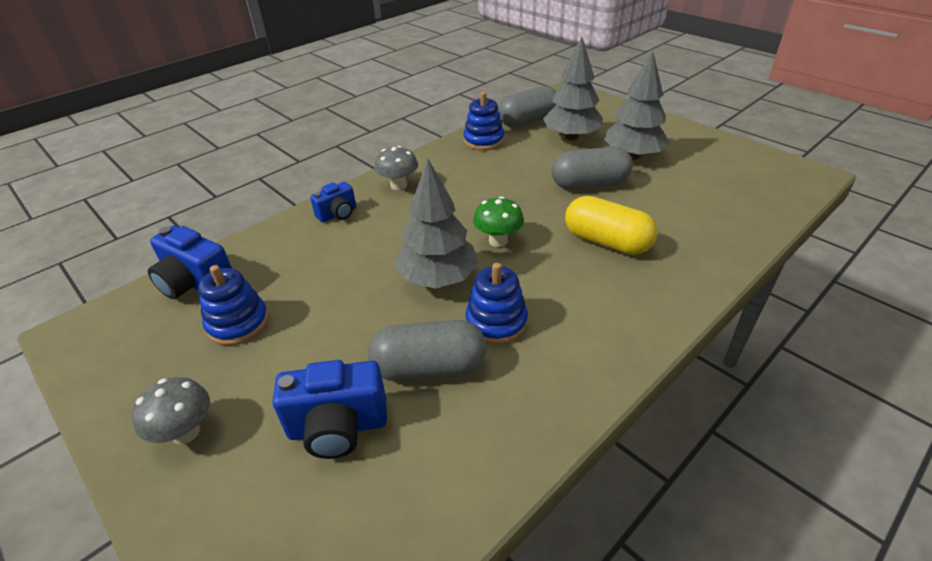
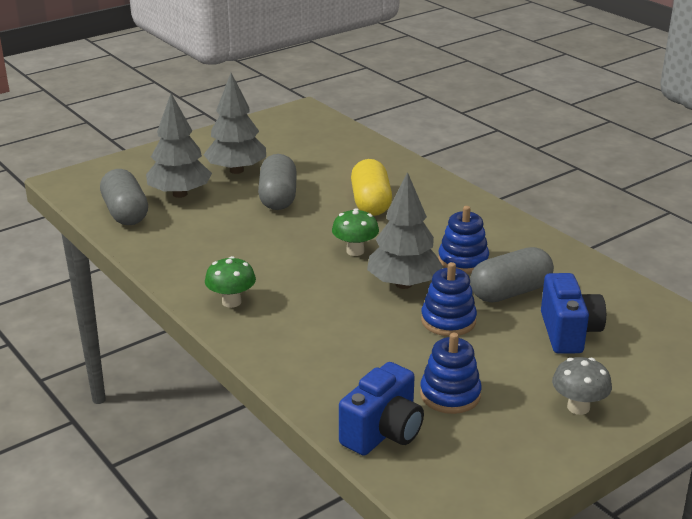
camera: 85 degrees left, 10 degrees down
blue camera [310,182,356,223] -> none
grey capsule [368,320,486,381] -> grey capsule turned 60 degrees clockwise [470,247,554,302]
grey mushroom [374,146,418,190] -> green mushroom [205,256,256,308]
blue stacking toy [463,92,504,150] -> blue stacking toy moved to [421,262,477,336]
yellow capsule [565,196,658,255] -> yellow capsule turned 45 degrees counterclockwise [351,159,392,216]

